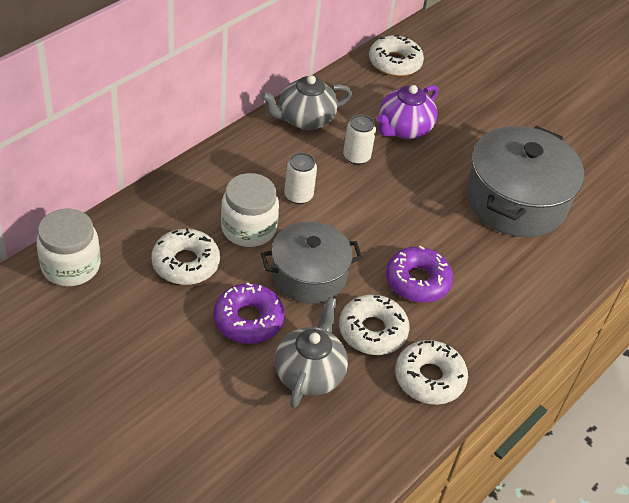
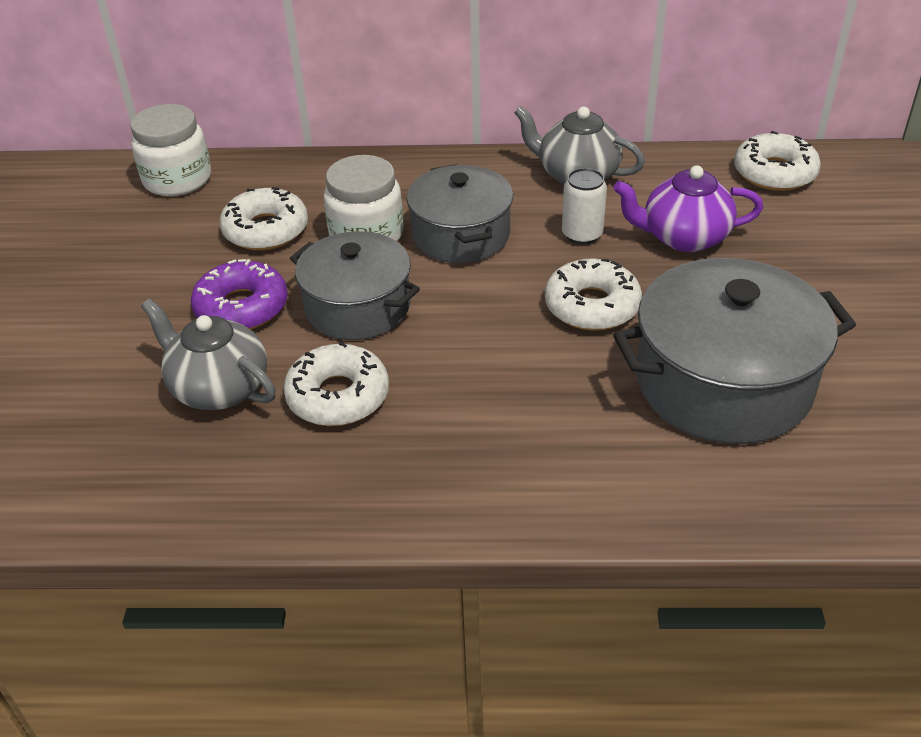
camera: 55 degrees right, 5 degrees down
grey teapot [275,297,348,408] -> grey teapot turned 120 degrees counterclockwise [141,299,276,410]
white can [284,153,317,204] -> grey pot [406,164,513,263]
purple donut [386,246,453,303] -> none
white donut [395,340,468,405] -> white donut moved to [545,258,642,331]

